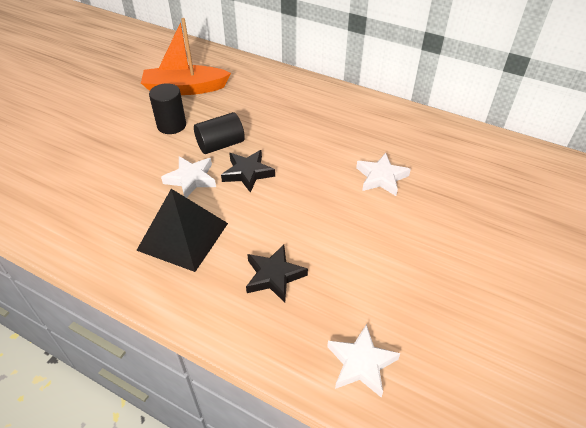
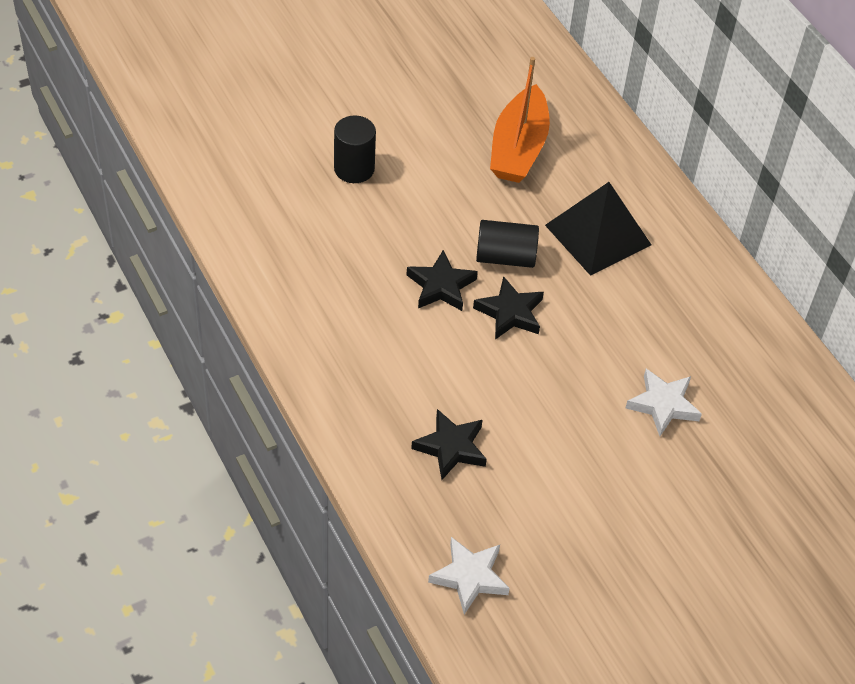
camera: 30 degrees right, 5 degrees up
black pyramid [136,189,228,272] -> black pyramid moved to [545,182,651,276]
orange boat [141,18,231,95] -> orange boat turned 105 degrees counterclockwise [490,57,550,183]
black cylinder [149,83,186,134] -> black cylinder moved to [334,115,376,183]
white star [161,156,216,198] -> black star [407,250,478,311]

